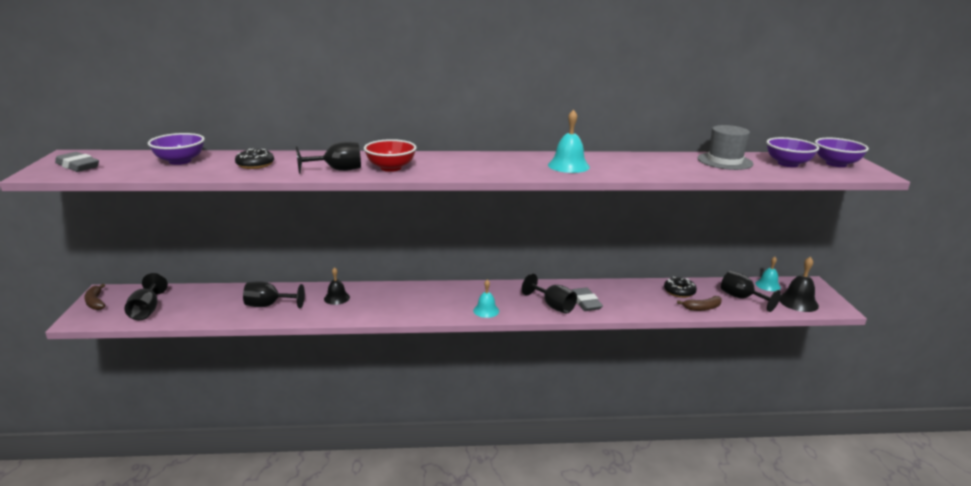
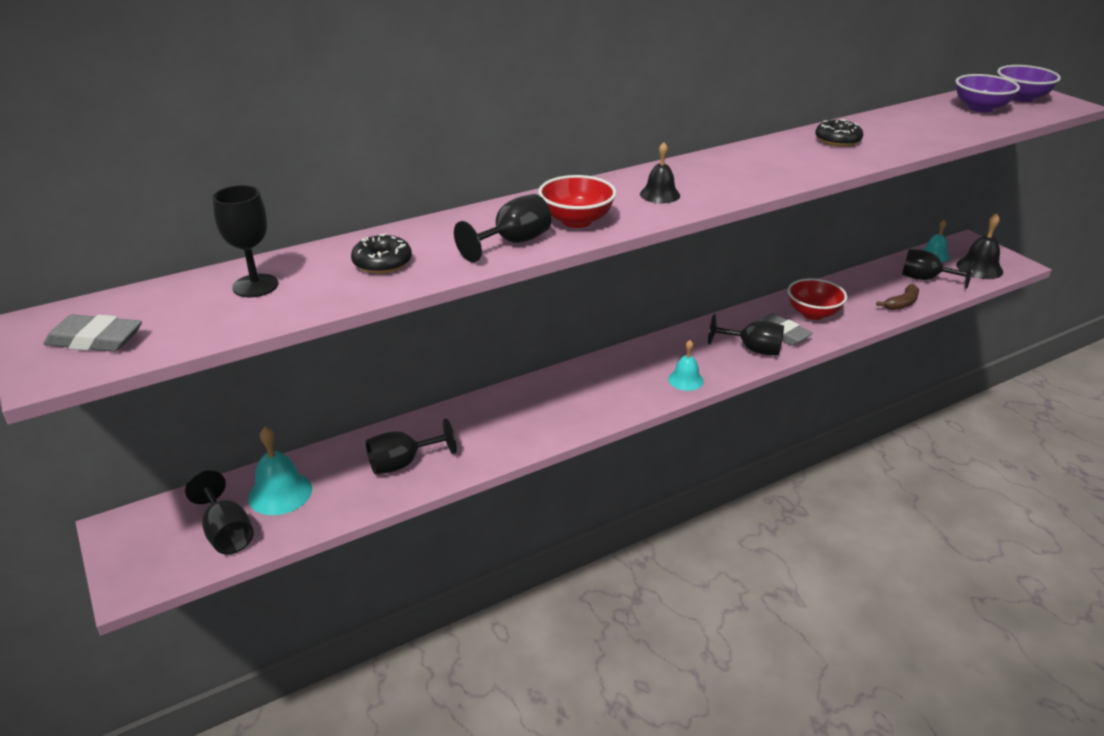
camera: 25 degrees left, 10 degrees up
brown banana [84,284,106,310] -> none
purple bowl [148,133,205,165] -> black goblet [212,185,278,297]
black bell [324,267,350,305] -> black bell moved to [640,142,680,203]
turquoise bell [548,109,590,173] -> turquoise bell moved to [248,427,312,515]
black donut [664,277,697,298] -> black donut moved to [815,119,863,147]
grey hat [697,125,753,170] -> none
none -> red bowl [788,278,847,320]

